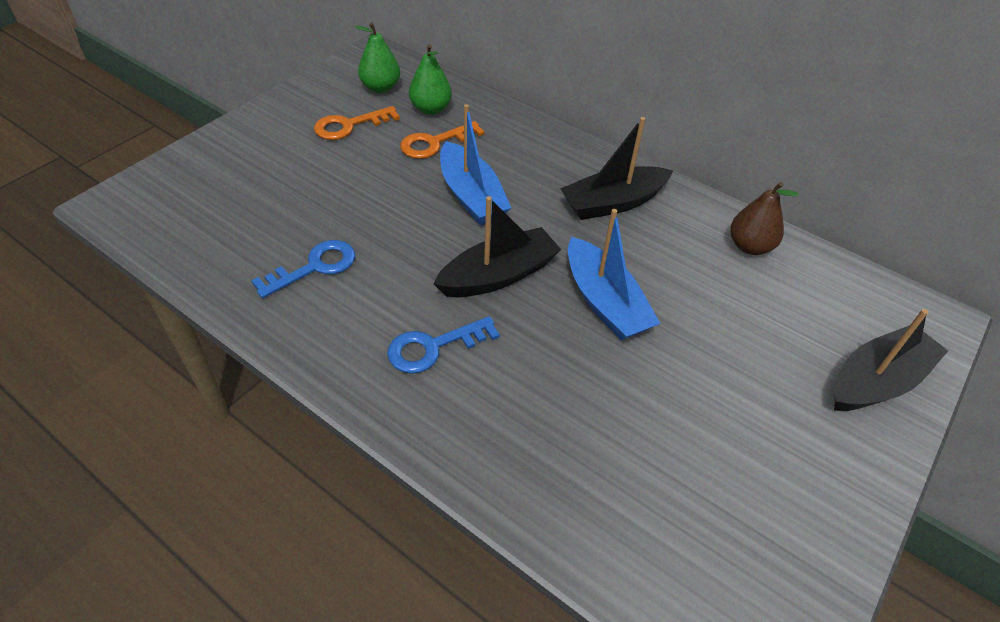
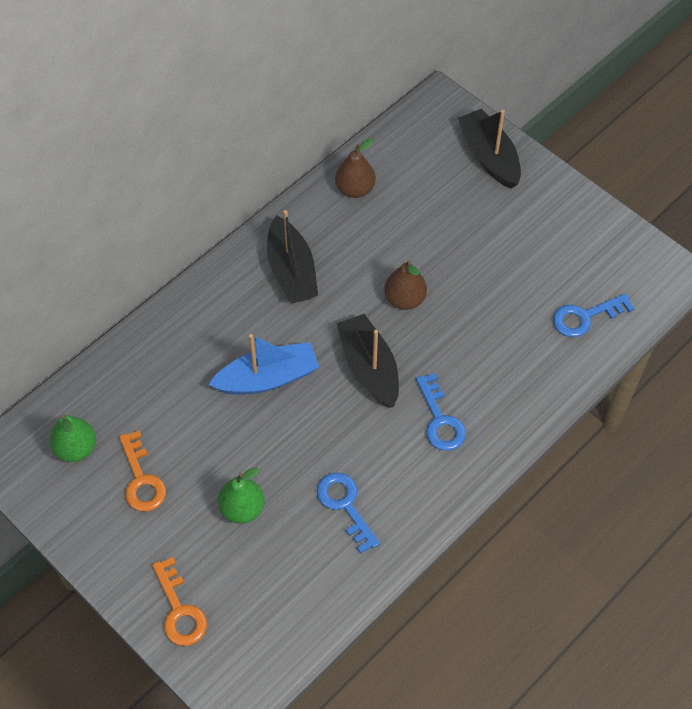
camera: 80 degrees left, 10 degrees up
orange key [400,121,484,159] -> orange key moved to [152,557,207,646]
green pear [409,44,452,115] -> green pear moved to [218,467,265,524]
blue boat [568,209,661,340] -> brown pear [384,261,427,310]
none -> blue key [553,293,635,337]

